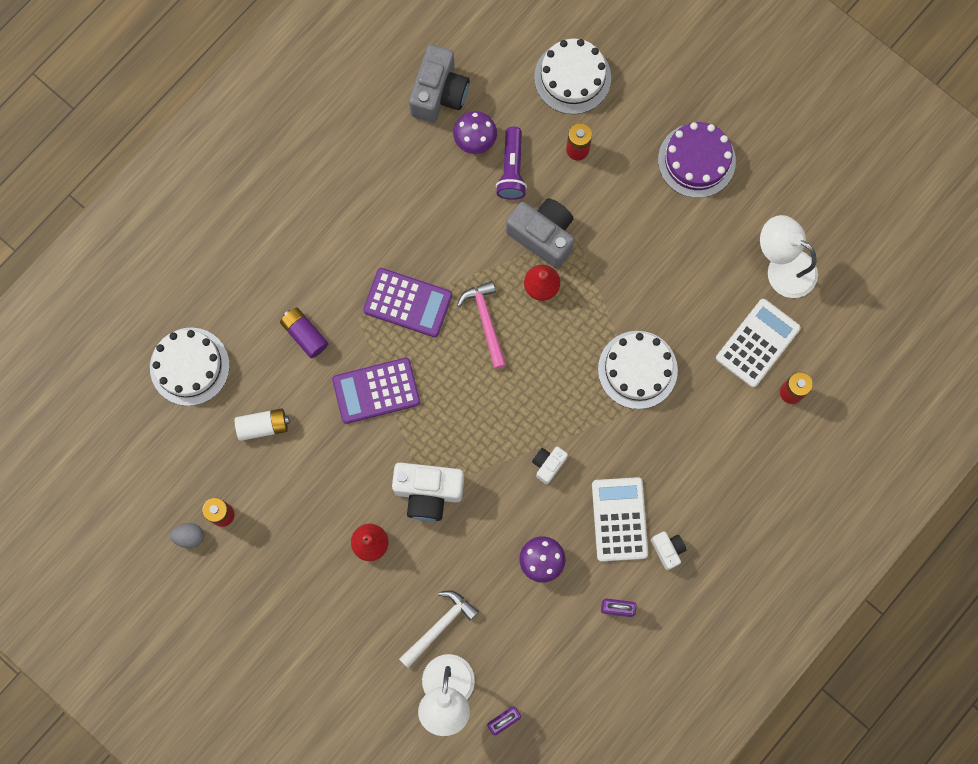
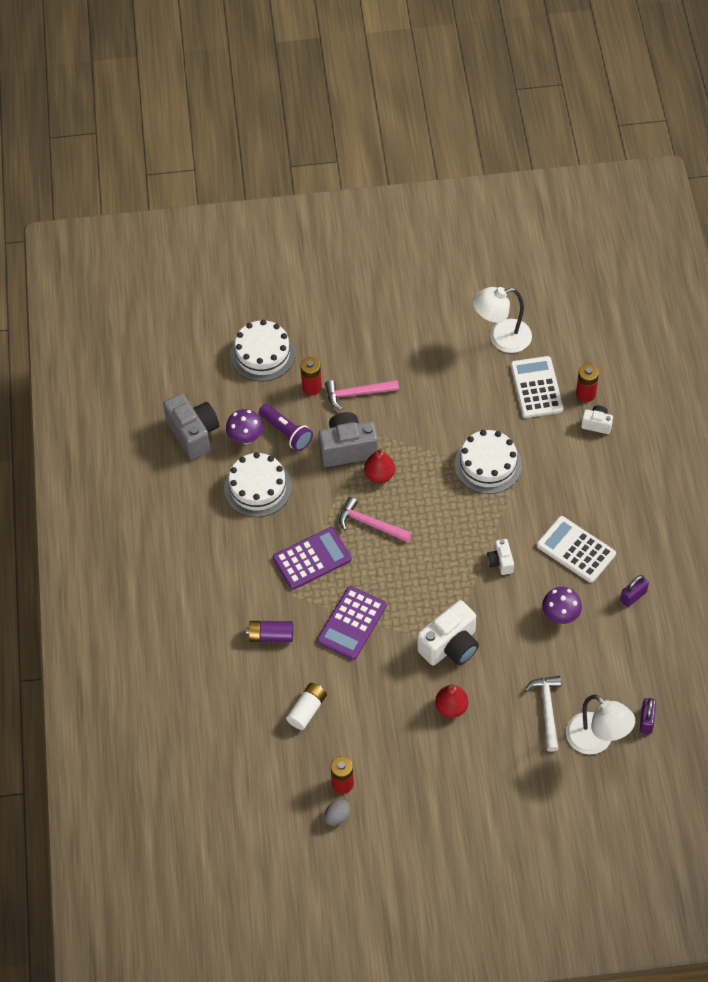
camera: 45 degrees left, 20 degrees down
white cake [150,328,230,406] -> white cake moved to [224,452,292,517]
white camera [651,531,686,570] -> white camera moved to [581,405,613,434]
purple cake [658,122,736,198] -> none
none -> pink hammer [325,380,399,410]

